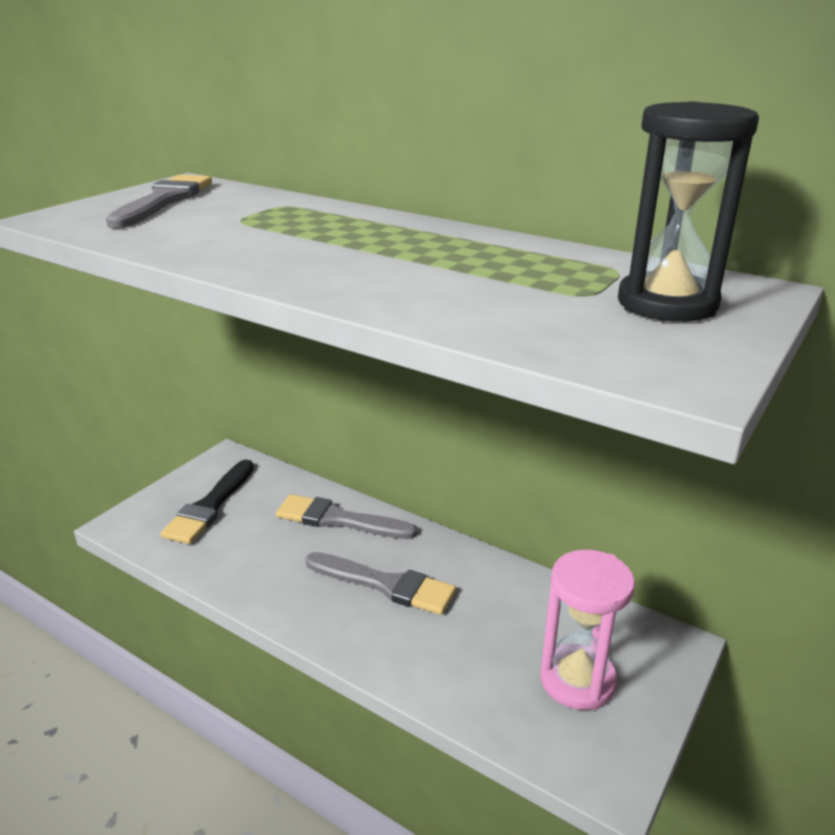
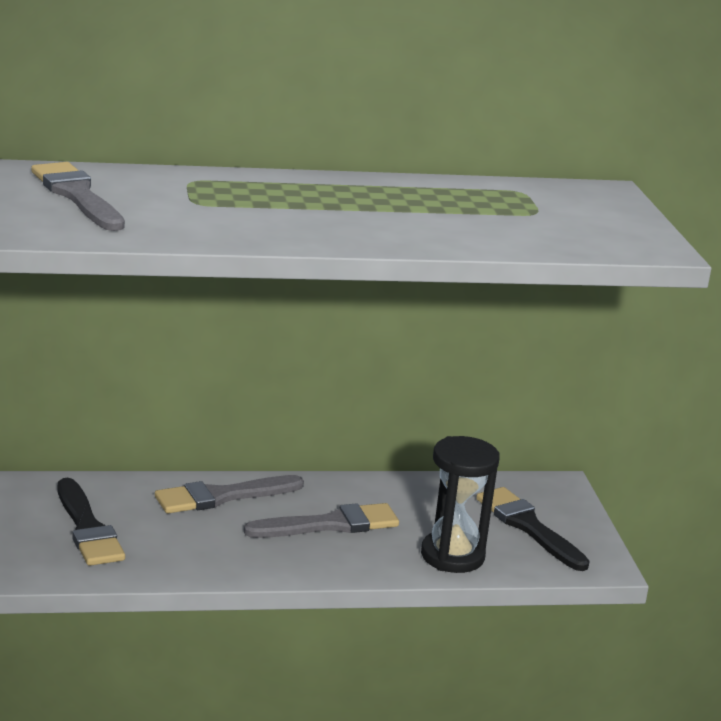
camera: 45 degrees left, 5 degrees down
pink hourglass [540,550,635,710] -> black brush [476,487,590,571]
black hourglass [618,102,759,322] -> black hourglass moved to [421,436,500,573]

